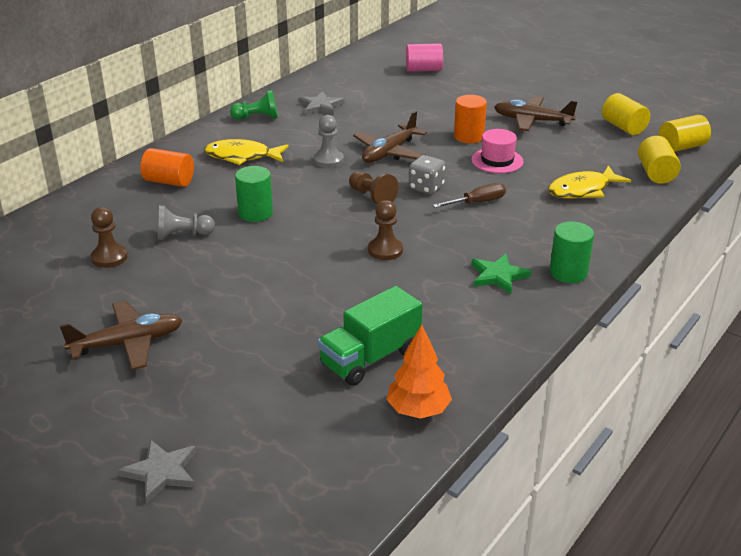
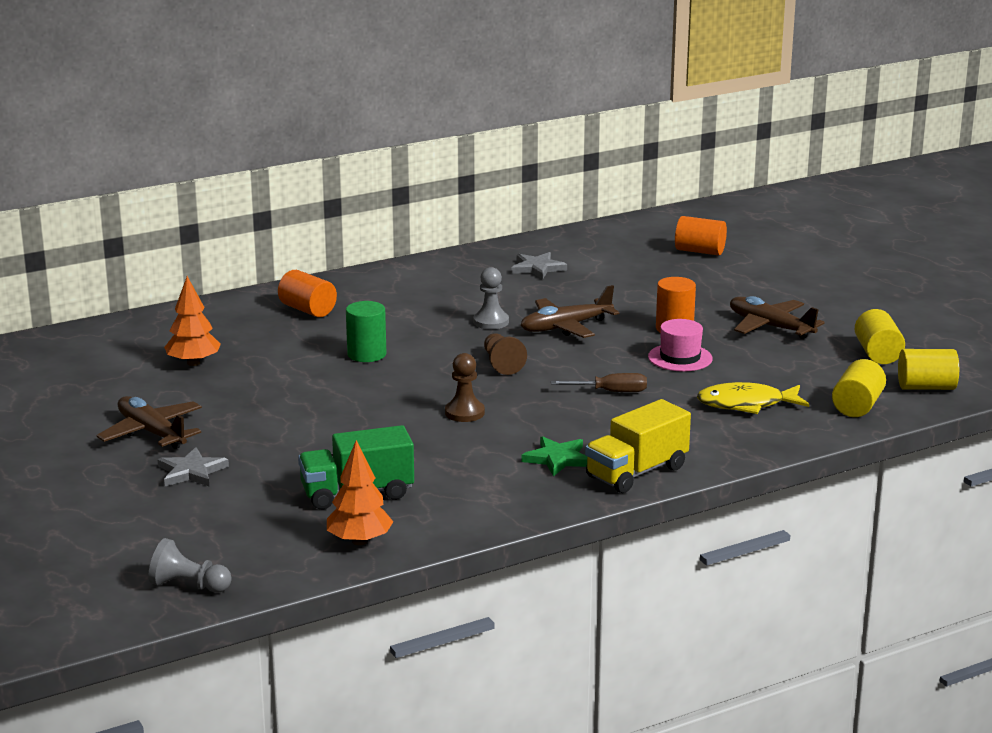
camera: 25 degrees right, 10 degrees down
brown plane [60,301,182,370] -> brown plane turned 135 degrees counterclockwise [96,396,202,449]
brown pawn [91,207,128,268] -> orange tree [164,276,221,366]
grey star [119,439,196,504] -> grey star moved to [157,447,229,486]
grey pawn [157,205,215,240] -> grey pawn moved to [148,538,232,592]
yellow fish [204,139,289,165] -> none
green pawn [230,90,278,120] -> none
pink cylinder [406,43,443,72] -> orange cylinder [675,216,727,256]
grey dice [409,155,445,195] -> none
green cylinder [550,221,594,283] -> yellow truck [585,399,691,493]

